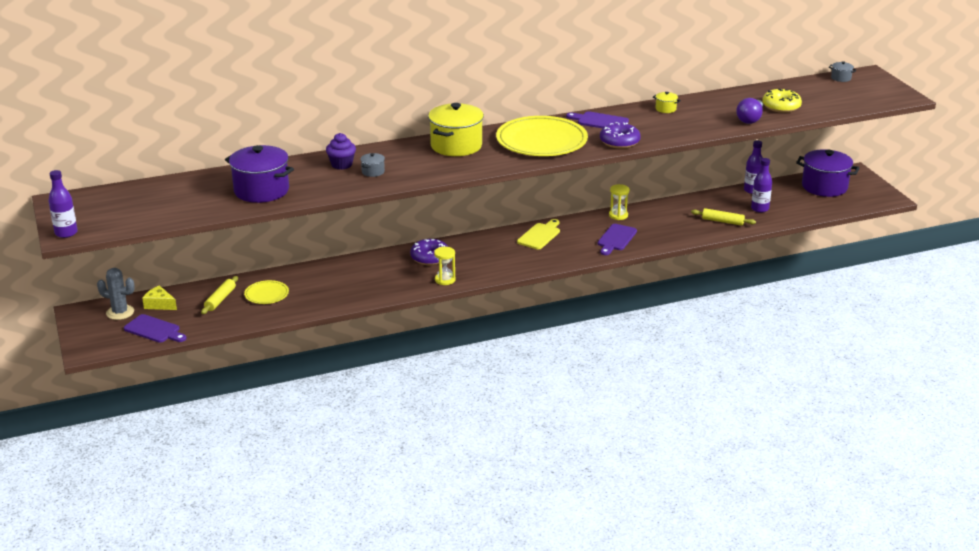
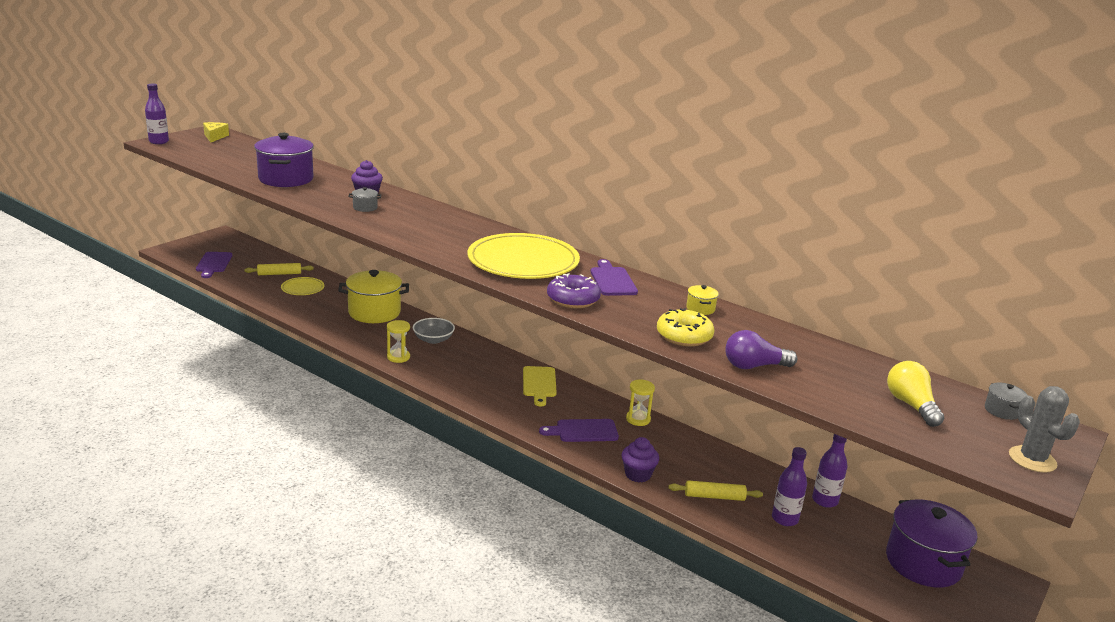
camera: 55 degrees right, 5 degrees down
grey cactus [97,268,135,320] -> grey cactus moved to [1009,386,1080,473]
yellow cheese [142,285,177,310] -> yellow cheese moved to [203,122,229,143]
purple donut [410,239,448,265] -> grey bowl [413,318,455,344]
yellow pot [428,103,484,156] -> yellow pot moved to [338,270,409,323]
yellow cutting board [517,219,560,250] -> yellow cutting board turned 90 degrees clockwise [523,366,557,407]
yellow rolling pin [691,208,756,226] -> yellow rolling pin turned 75 degrees counterclockwise [668,480,763,501]
yellow donut [762,89,802,113] -> yellow donut moved to [657,308,715,347]
none -> purple cupcake [621,437,659,483]
none -> yellow light bulb [887,361,944,427]

